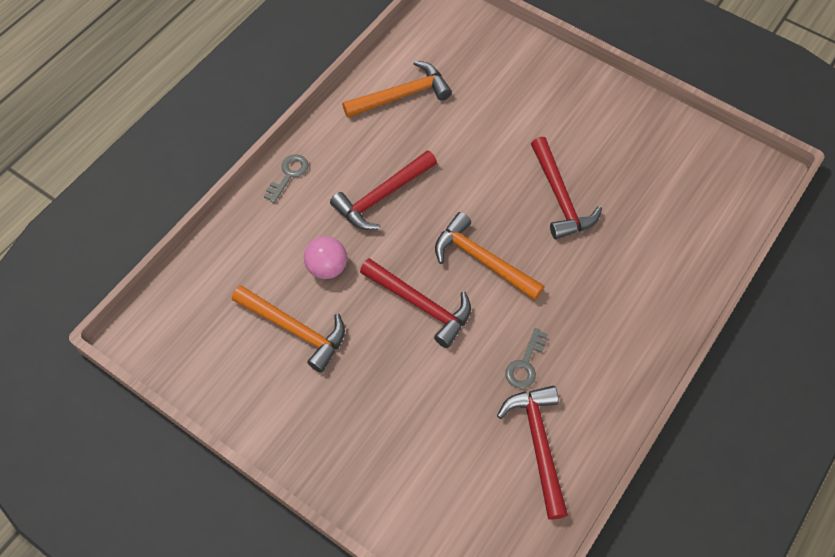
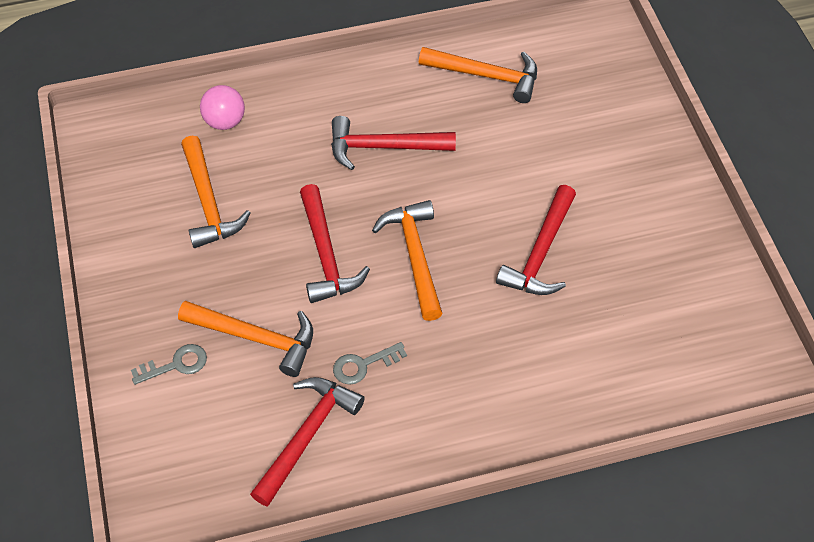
camera: 40 degrees right, 5 degrees down
grey key [264,154,308,203] -> grey key moved to [131,344,207,385]
pink ball [304,236,347,279] -> pink ball moved to [200,85,245,130]
none -> orange hammer [178,301,313,377]

